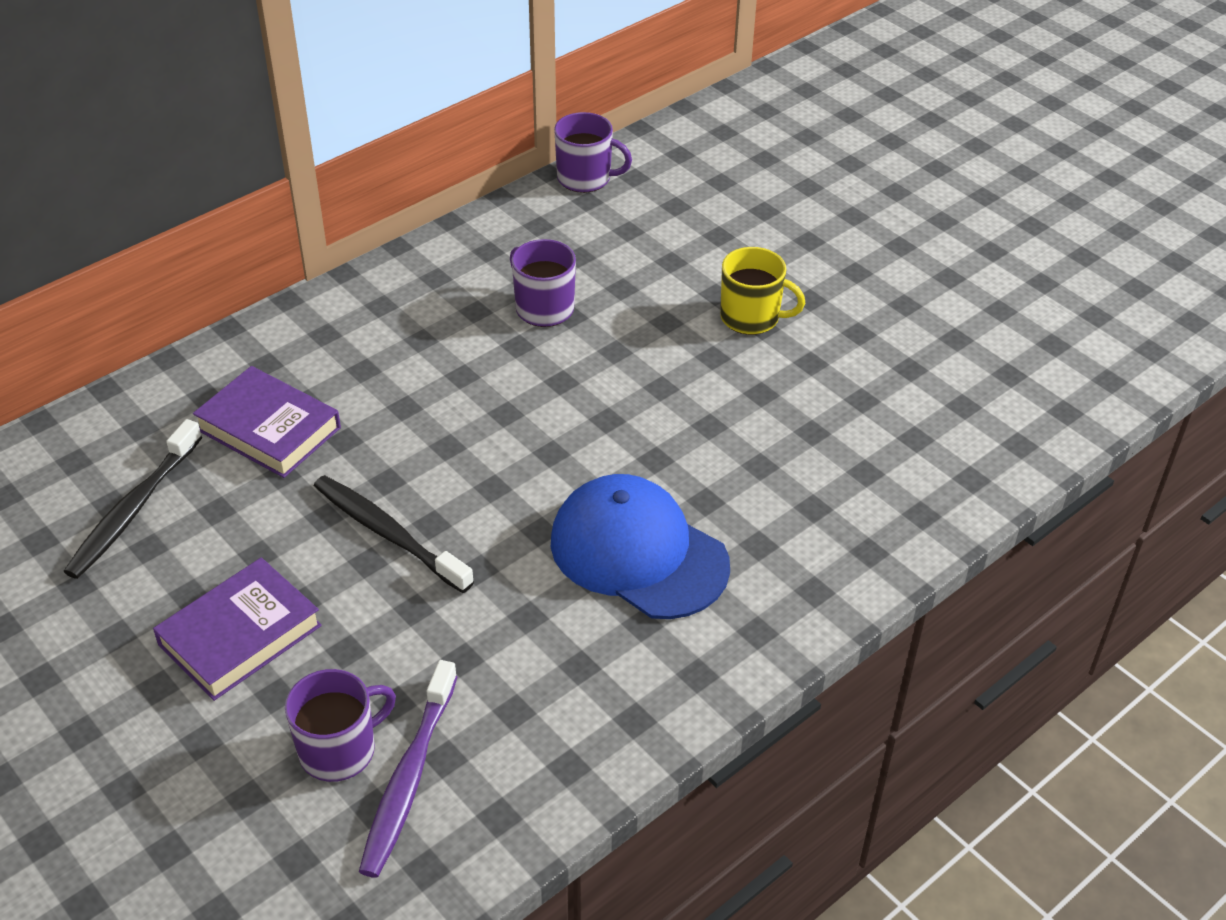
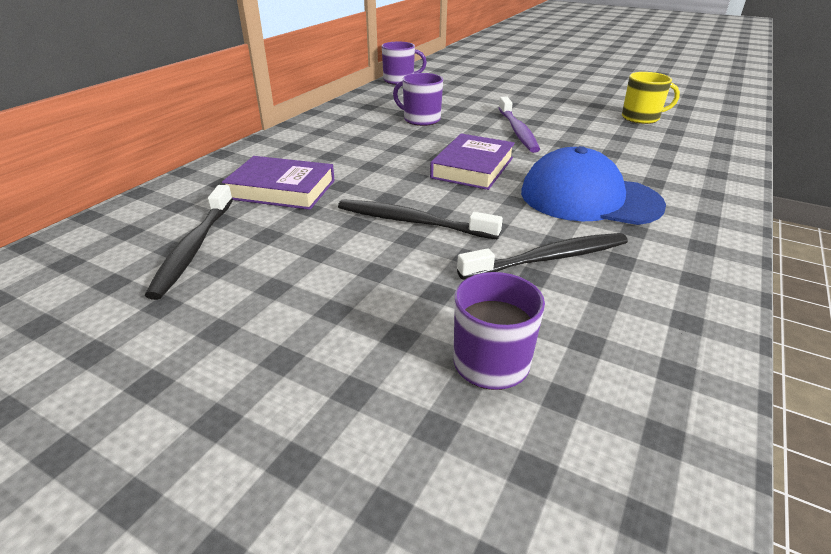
camera: 20 degrees left, 10 degrees down
purple book [153,558,322,701] -> purple book moved to [430,134,515,190]
purple toothbrush [359,660,457,878] -> purple toothbrush moved to [498,97,540,153]
yellow mug [720,247,805,335] -> yellow mug moved to [622,72,680,124]
none -> black toothbrush [457,233,628,280]

